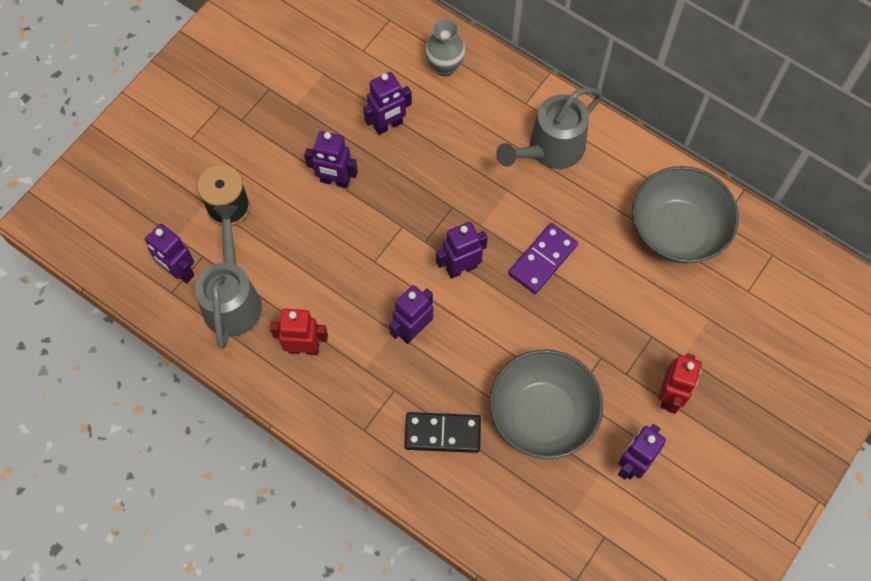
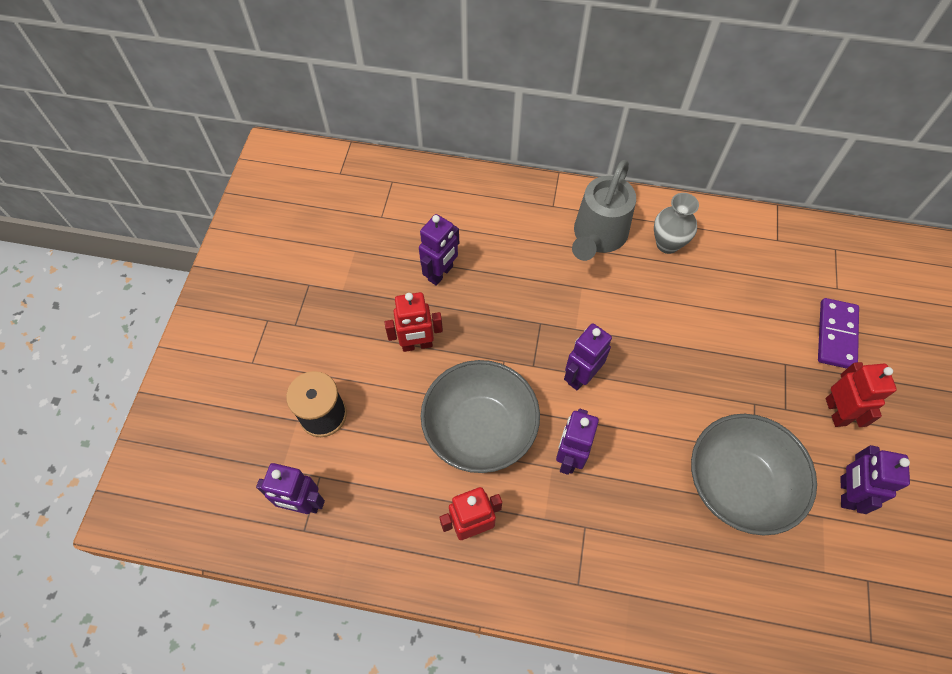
camera: 25 degrees left, 5 degrees down
grey watering can [195,205,262,349] -> none
purple robot [304,131,358,188] -> red robot [385,292,443,352]
black domino [405,412,481,453] -> none
grey vase [425,18,466,76] -> grey vase moved to [654,193,699,254]
purple domino [508,223,578,294] -> purple domino moved to [818,298,859,369]
grey bowl [632,166,739,263] -> grey bowl moved to [421,360,540,473]

